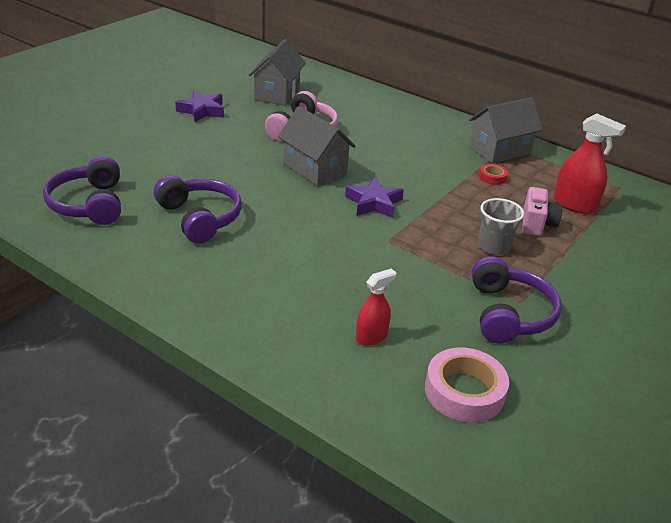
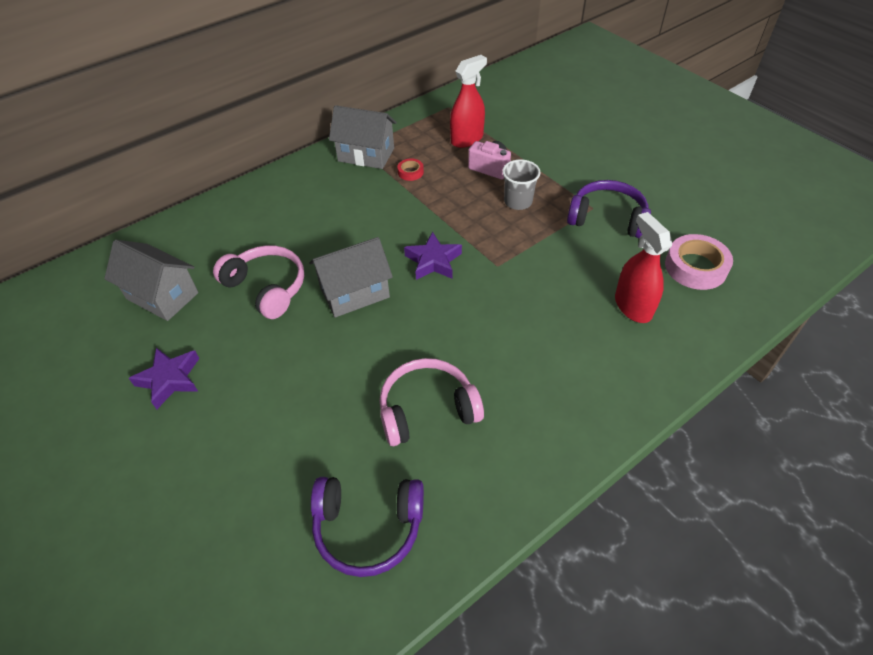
camera: 70 degrees left, 15 degrees up
purple headphones [154,175,242,243] -> pink headphones [380,358,484,446]
red spray bottle [356,269,396,346] -> red spray bottle [615,212,672,323], size x1.59
grey house [469,97,543,164] -> grey house turned 60 degrees counterclockwise [329,105,397,169]

